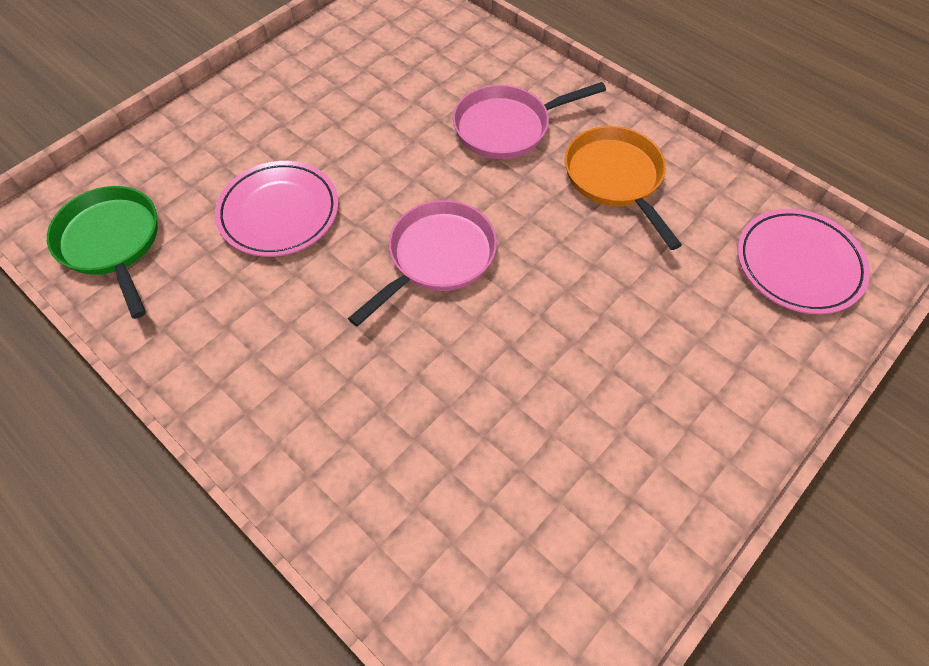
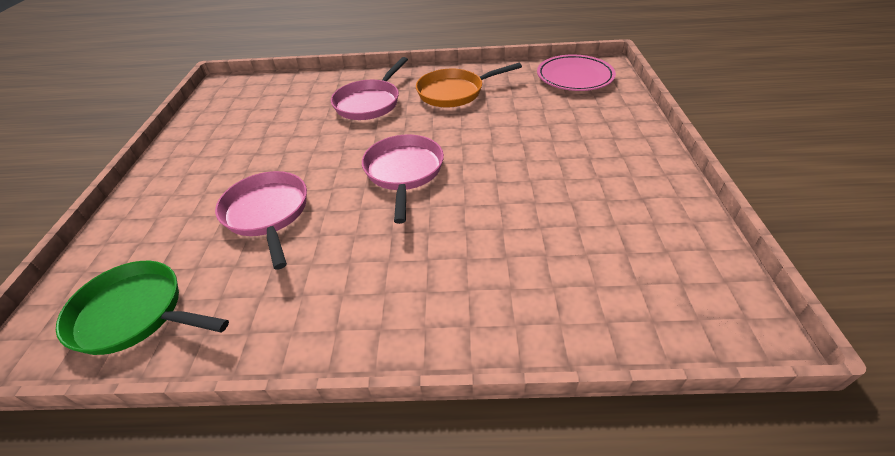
camera: 40 degrees left, 15 degrees down
pink plate [215,161,339,257] -> pink pan [215,171,307,270]
orange pan [565,126,682,250] -> orange pan turned 45 degrees counterclockwise [416,63,522,107]

